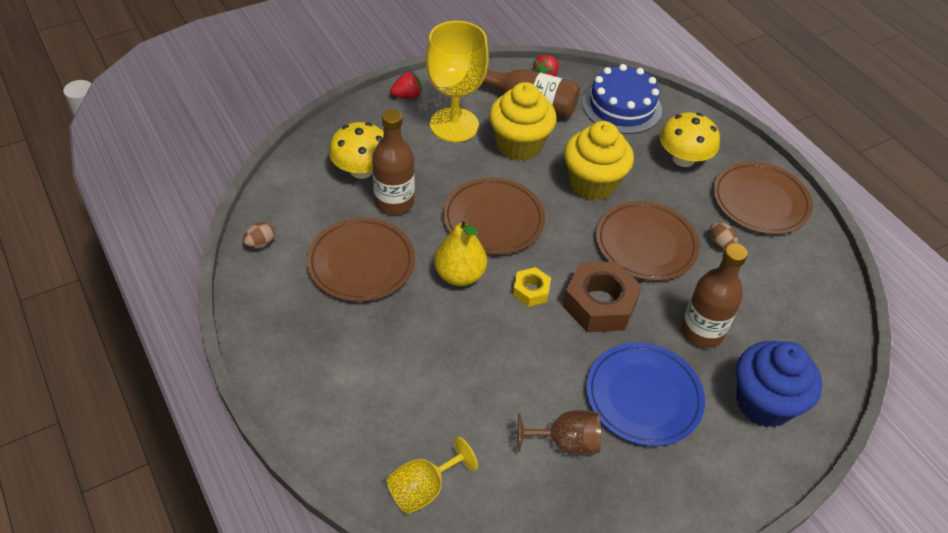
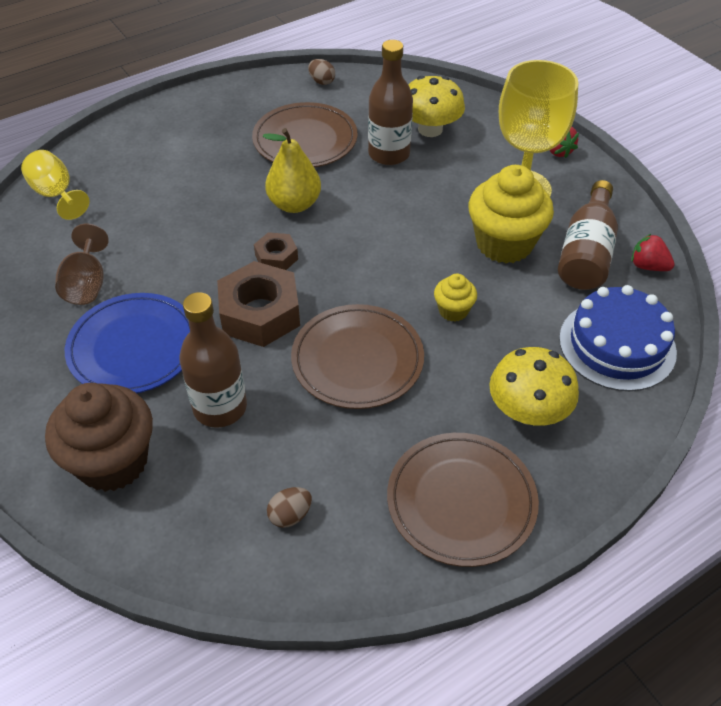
camera: 90 degrees right, 0 degrees up
brown plate [443,178,546,255] -> none
yellow nut [513,267,551,307] -> brown nut [254,232,298,270]
yellow cupcake [564,121,634,201] -> yellow cupcake [434,274,477,322], size x0.49
brown egg [710,222,738,250] -> brown egg moved to [267,487,312,528]
blue cupcake [736,341,822,428] -> brown cupcake [45,383,153,492]

